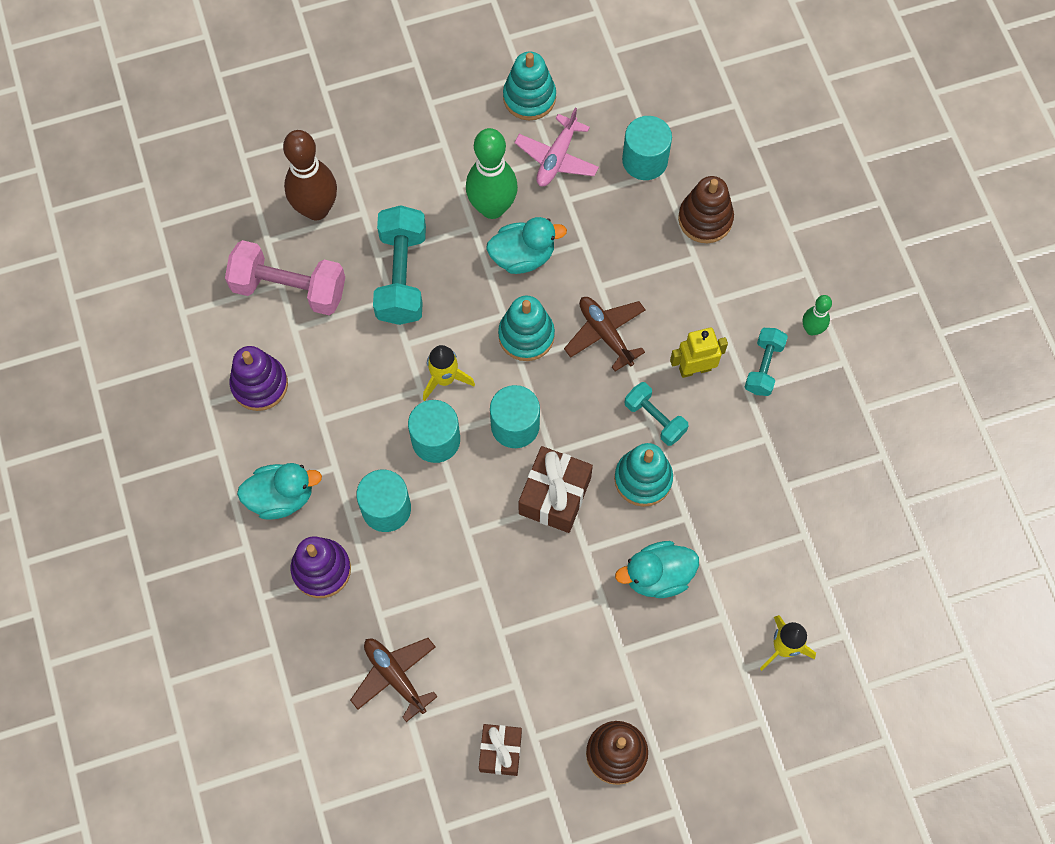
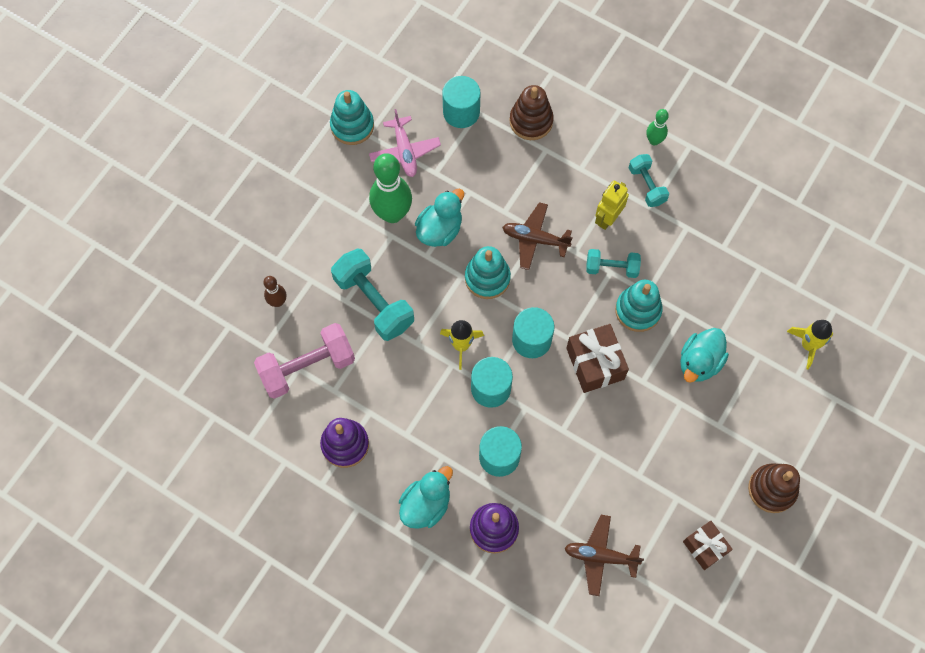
camera: 40 degrees left, 0 degrees up
brown bowling pin [283,130,337,220] -> brown bowling pin [263,276,287,307], size x0.51

